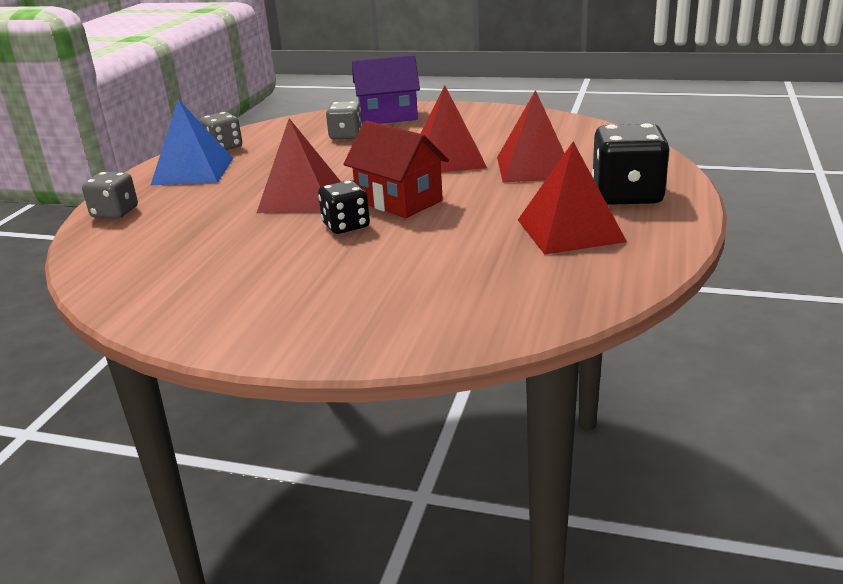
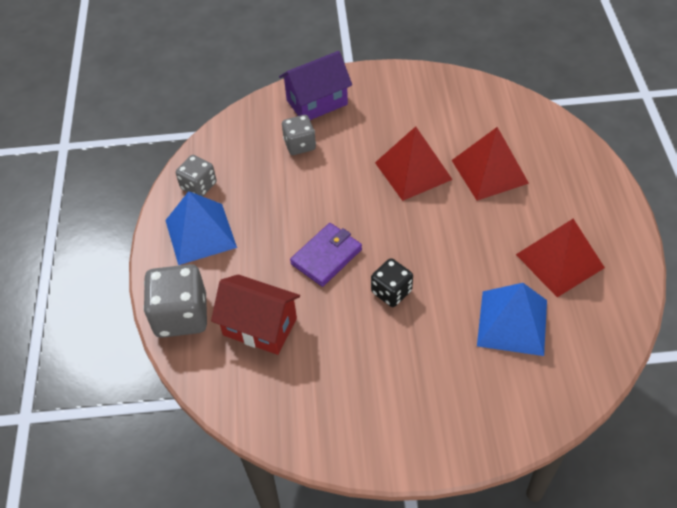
camera: 20 degrees left, 25 degrees up
grey dice [82,172,138,219] -> grey dice [143,264,207,338], size x1.66
red pyramid [257,118,341,213] -> purple wallet [290,223,362,287]
red house [343,121,449,218] -> red house moved to [211,274,300,355]
black dice [592,123,670,205] -> none
none -> blue pyramid [477,283,547,356]

